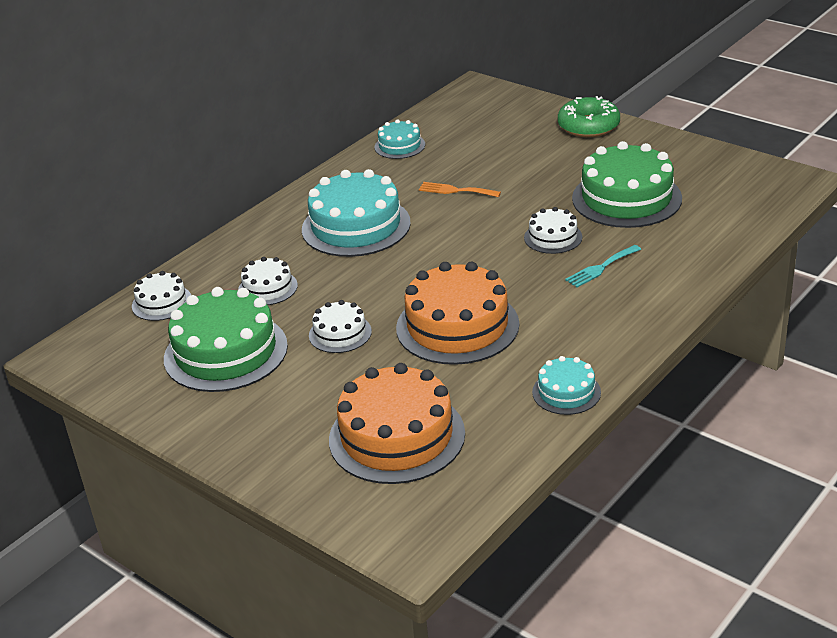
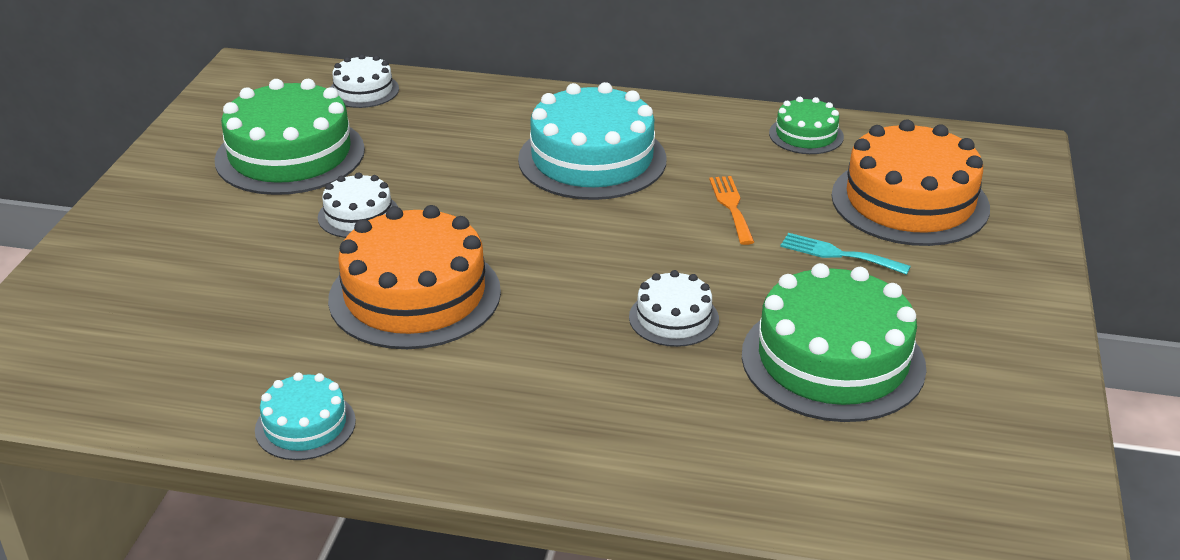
camera: 60 degrees right, 0 degrees up
white cake [238,257,298,305] -> none
orange cake [329,363,465,484] -> orange cake moved to [831,120,990,246]
turquoise cake [374,120,425,159] -> green cake [769,97,844,154]
green donut [558,96,620,137] -> none
turquoise fork [565,245,641,287] -> turquoise fork moved to [780,233,911,275]

